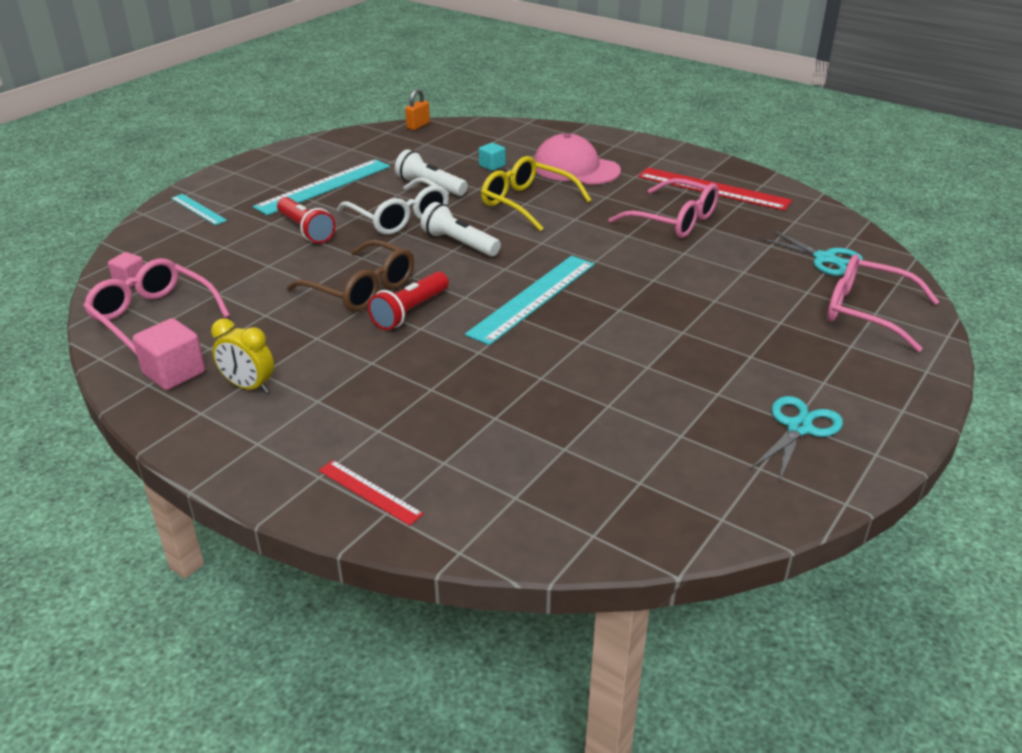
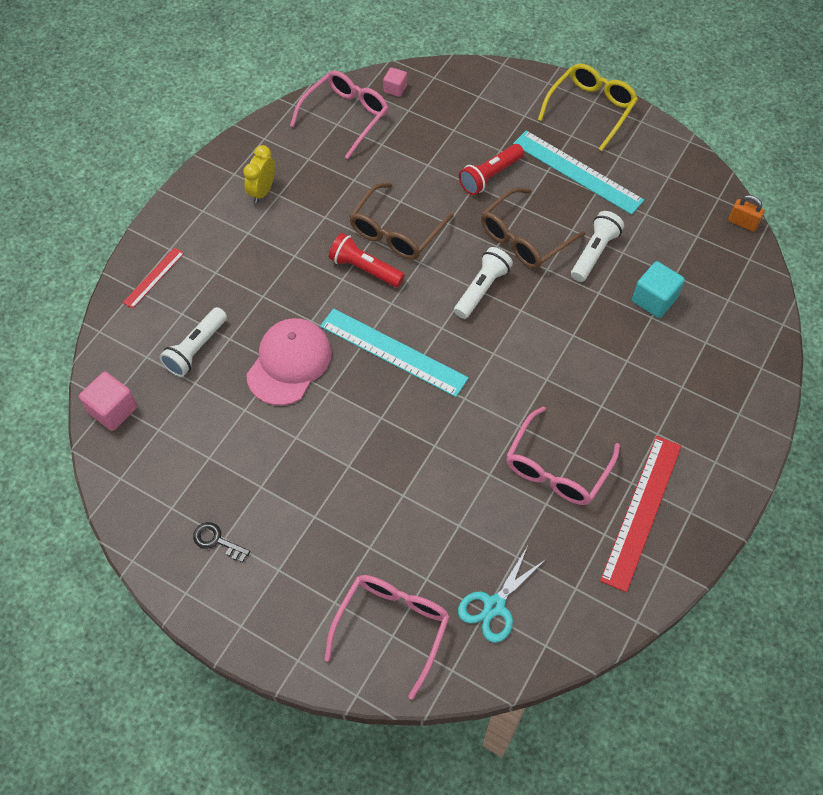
camera: 85 degrees right, 25 degrees up
pink cube [133,318,205,390] -> pink cube moved to [79,372,137,431]
turquoise ruler [171,194,227,225] -> none
white glasses [337,177,449,235] -> brown glasses [481,187,585,269]
turquoise cube [479,143,506,171] -> turquoise cube [632,261,685,318], size x1.67
yellow glasses [481,156,591,232] -> yellow glasses moved to [538,63,638,151]
pink cap [534,133,621,185] -> pink cap moved to [246,318,332,405]
turquoise scissors [750,396,843,482] -> black key [193,522,250,562]
none -> white flashlight [159,307,227,377]

